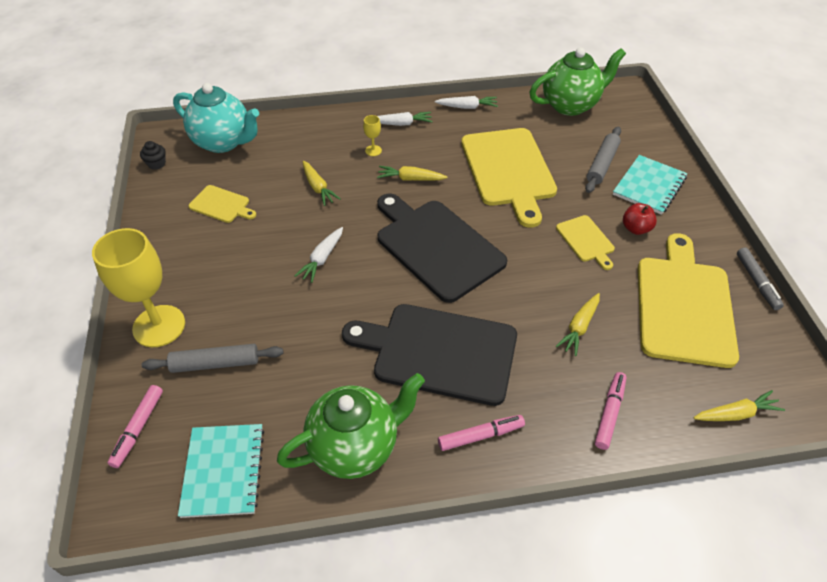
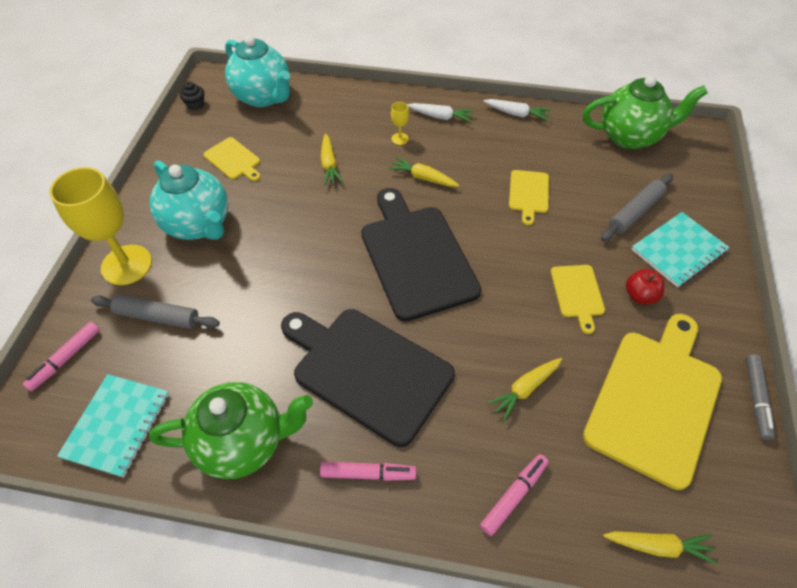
camera: 20 degrees right, 5 degrees up
white carrot [295,227,343,283] -> none
yellow cutting board [461,128,557,228] -> yellow cutting board [509,170,549,225], size x0.47
none -> turquoise teapot [149,160,228,240]

